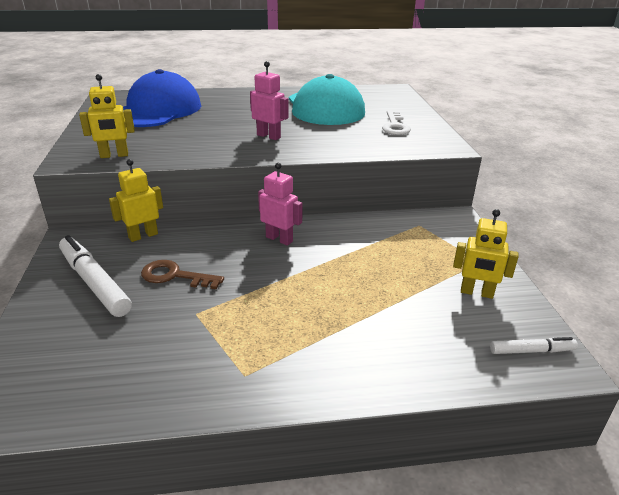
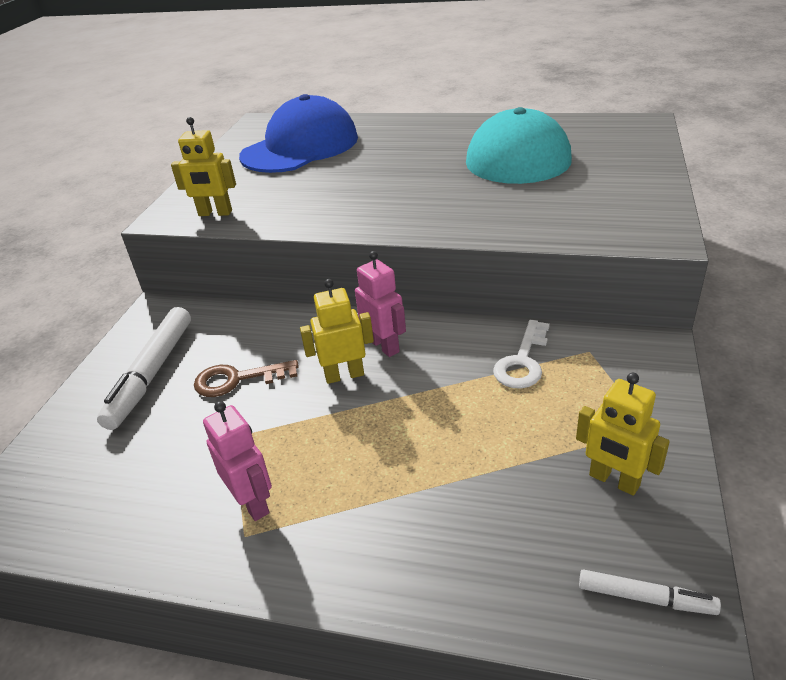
camera: 25 degrees right, 5 degrees up
white marker [59,235,132,317] -> white marker turned 150 degrees counterclockwise [97,307,191,430]
yellow robot [109,159,163,242] -> yellow robot moved to [300,279,374,384]
brown key [141,260,224,289] -> brown key turned 45 degrees counterclockwise [194,360,299,397]
pink robot [250,61,289,140] -> pink robot moved to [203,401,272,521]
white key [382,111,411,135] -> white key moved to [493,320,550,389]

